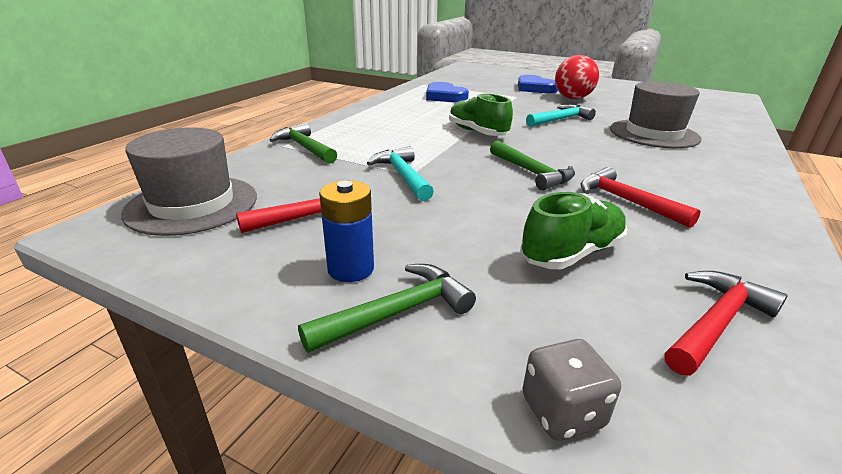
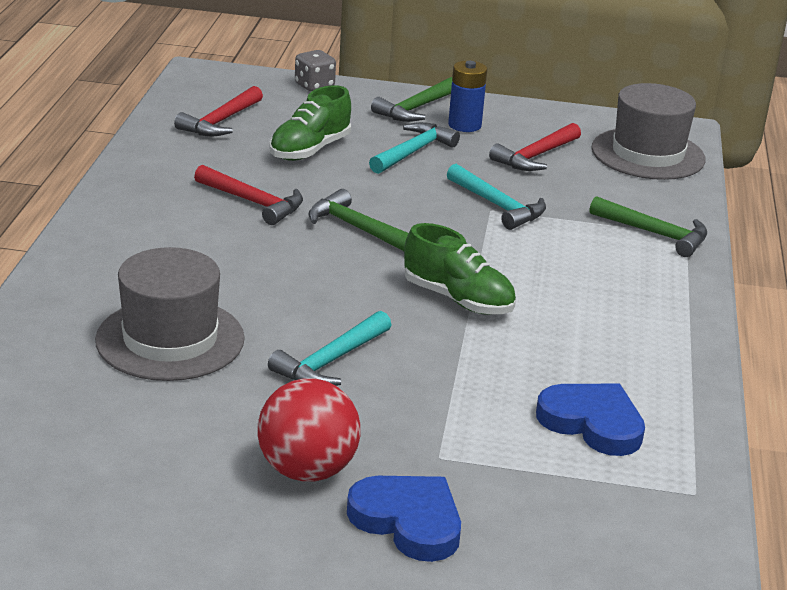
camera: 160 degrees right, 0 degrees up
none -> turquoise hammer [369,122,460,174]

